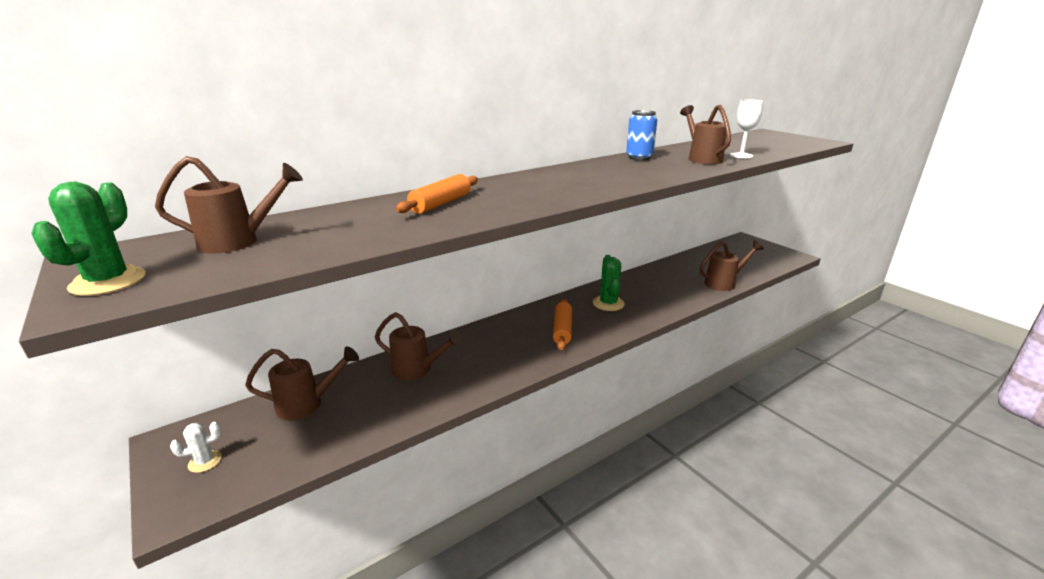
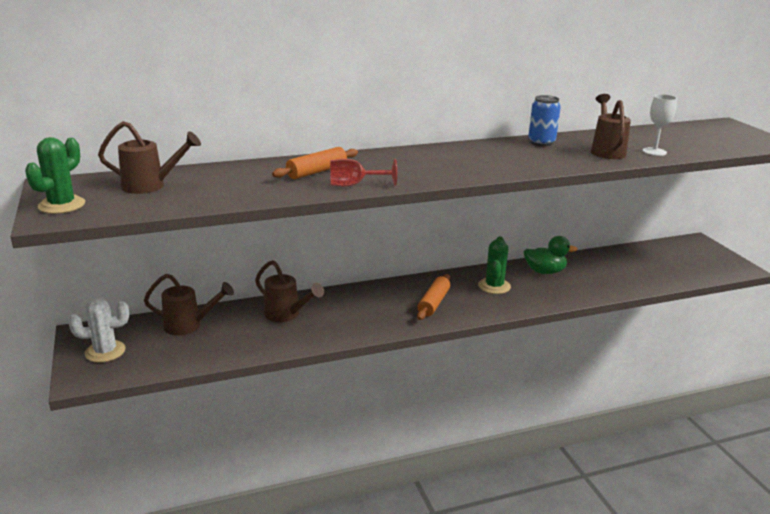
camera: 15 degrees right, 0 degrees up
white cactus [170,422,222,473] -> white cactus [68,297,129,363], size x1.65
brown watering can [700,241,764,291] -> none
none -> red goblet [330,159,397,187]
none -> green duck [524,236,577,274]

